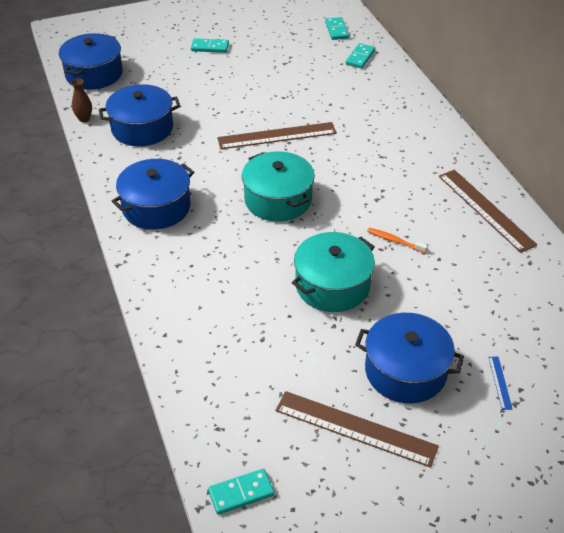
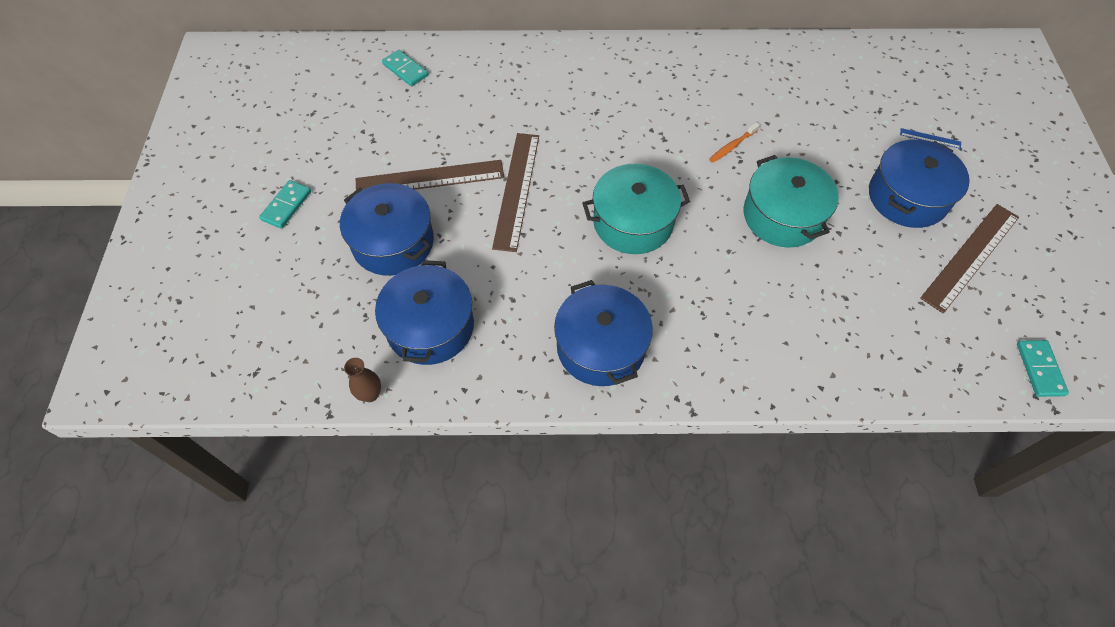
camera: 70 degrees left, 15 degrees up
blue pot [59,33,123,90] -> blue pot moved to [340,183,434,276]
turquoise domino [325,17,349,40] -> none
brown ruler [439,170,537,253] -> brown ruler moved to [356,160,504,190]

